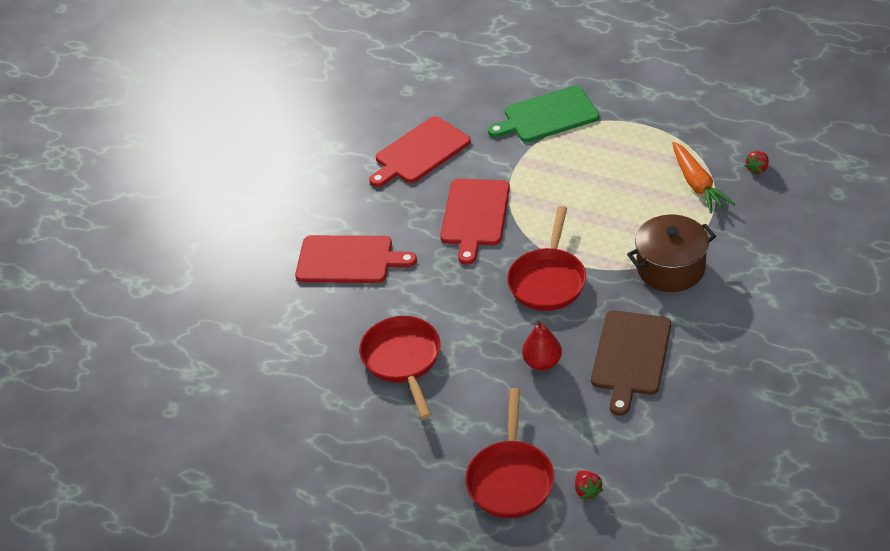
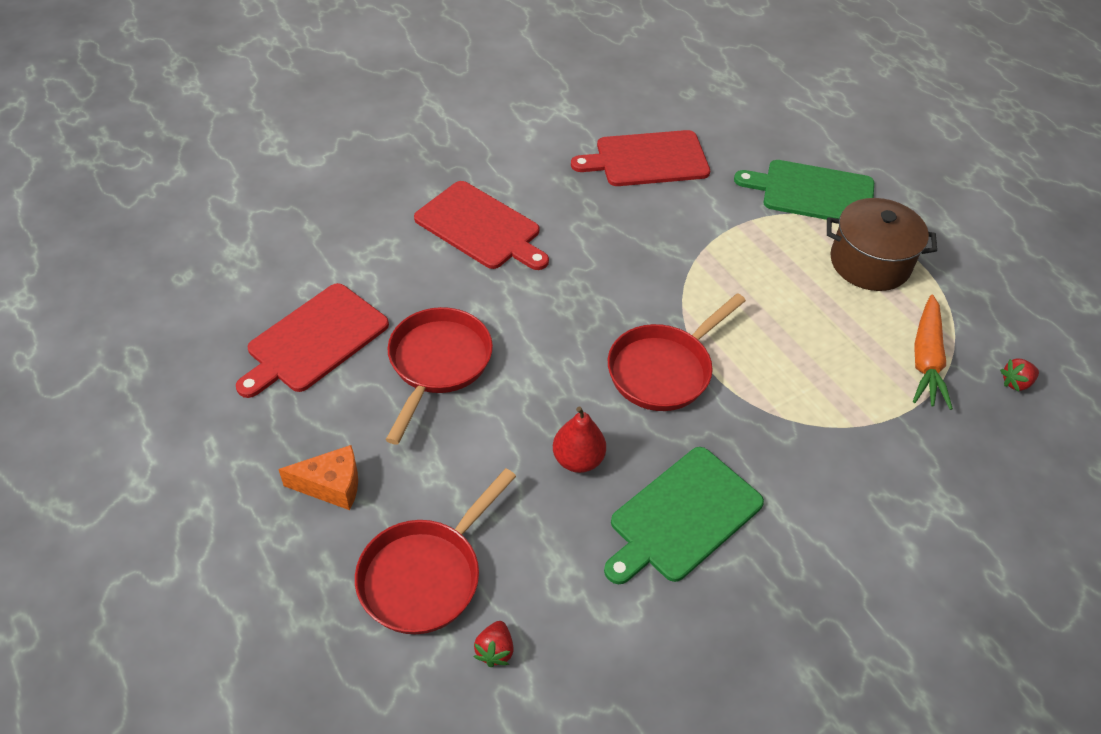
camera: 25 degrees right, 5 degrees up
red cutting board [440,179,510,265] -> red cutting board moved to [236,283,389,398]
brown cutting board [591,310,671,416] -> green cutting board [604,447,764,584]
brown pot [627,215,716,292] -> brown pot moved to [827,198,937,291]
none -> orange cheese [278,445,358,510]

